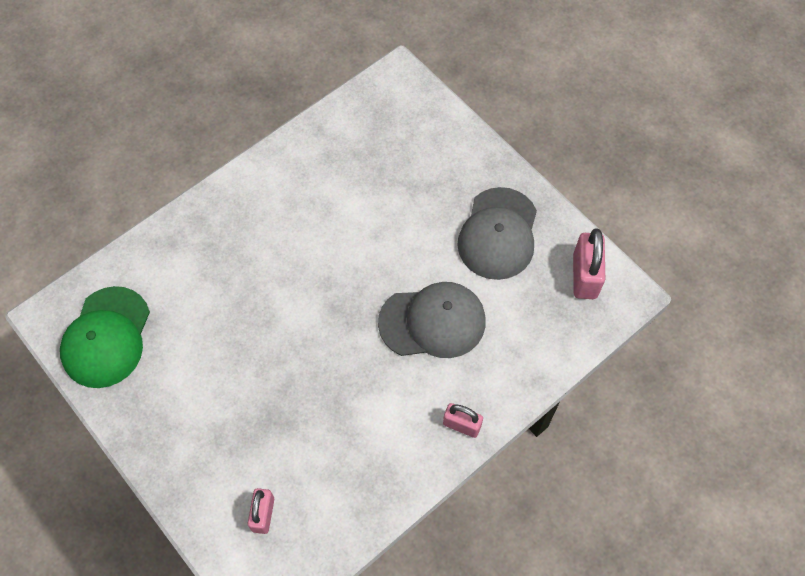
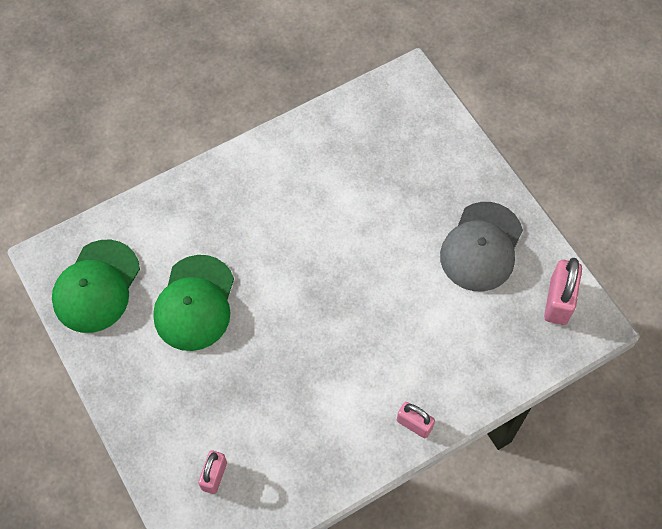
camera: 10 degrees right, 0 degrees up
grey cap [378,282,486,358] -> none
none -> green cap [153,255,234,351]

